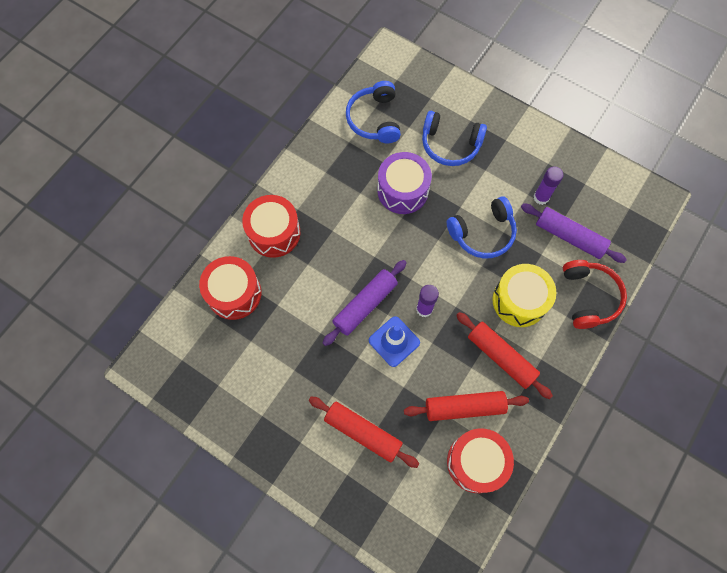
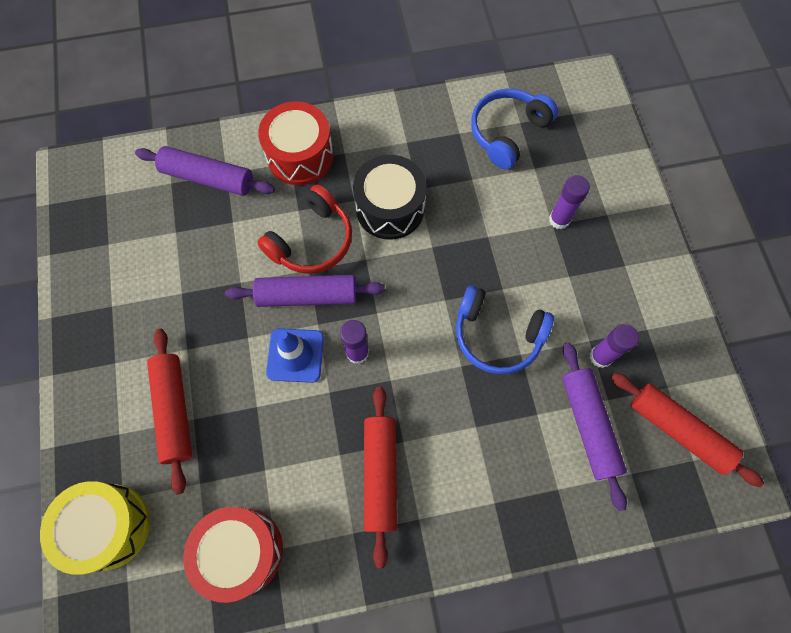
camera: 45 degrees right, 0 degrees up
red drum [199,256,261,320] -> purple rolling pin [135,146,275,196]
purple drum [377,152,432,214] -> none
red rolling pin [404,391,529,421] -> red rolling pin moved to [611,373,764,487]
blue headphones [422,111,487,166] -> purple glue stick [549,175,590,229]
yellow drum [492,264,556,327] -> yellow drum moved to [40,481,150,575]
red headphones [563,260,627,329] -> red headphones moved to [257,184,352,274]
none -> black drum [353,155,426,240]

